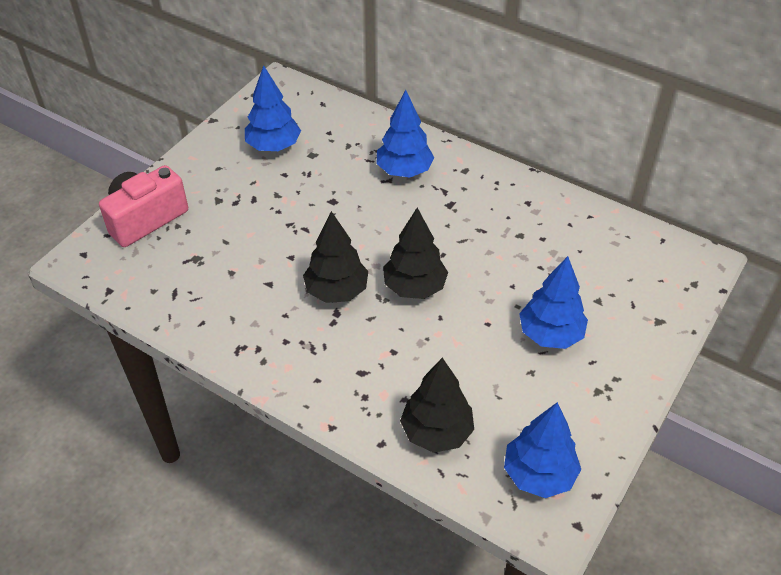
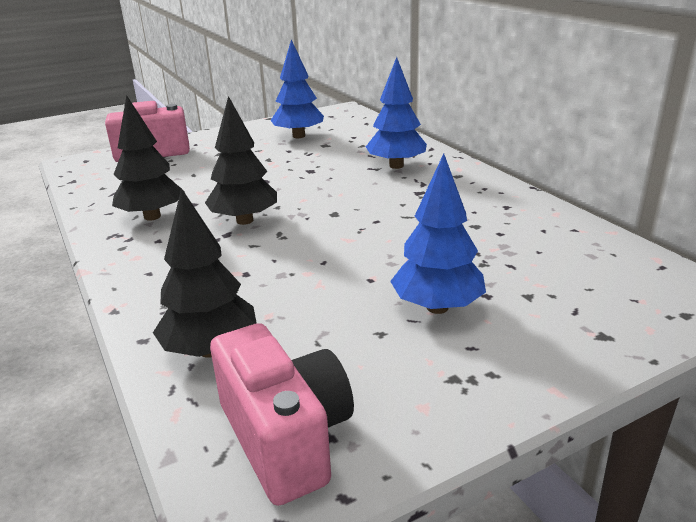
camera: 30 degrees right, 20 degrees down
black tree [383,208,448,299] -> black tree moved to [112,95,185,221]
blue tree [504,402,581,498] -> pink camera [210,323,354,506]

